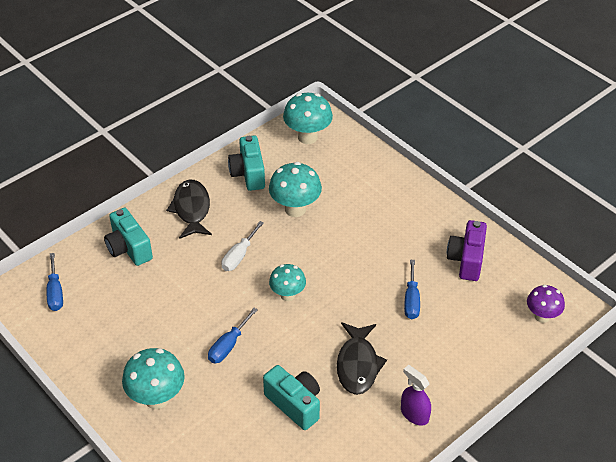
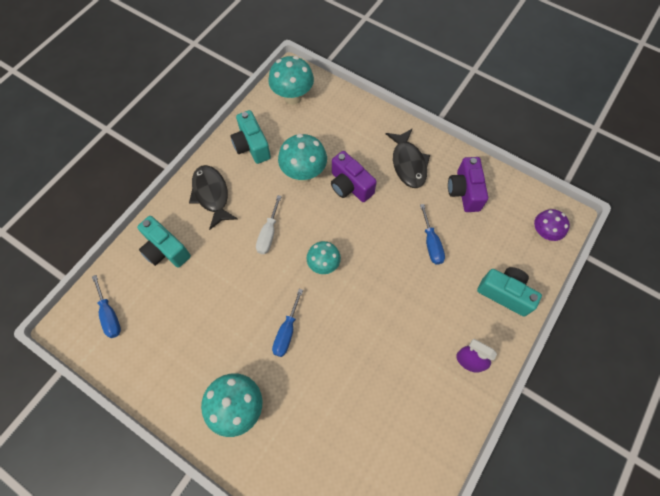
camera: 15 degrees left, 20 degrees up
turquoise camera [263,365,320,430] -> turquoise camera moved to [477,267,542,316]
black fish [337,322,387,395] -> black fish moved to [386,128,430,188]
none -> purple camera [331,151,377,202]

